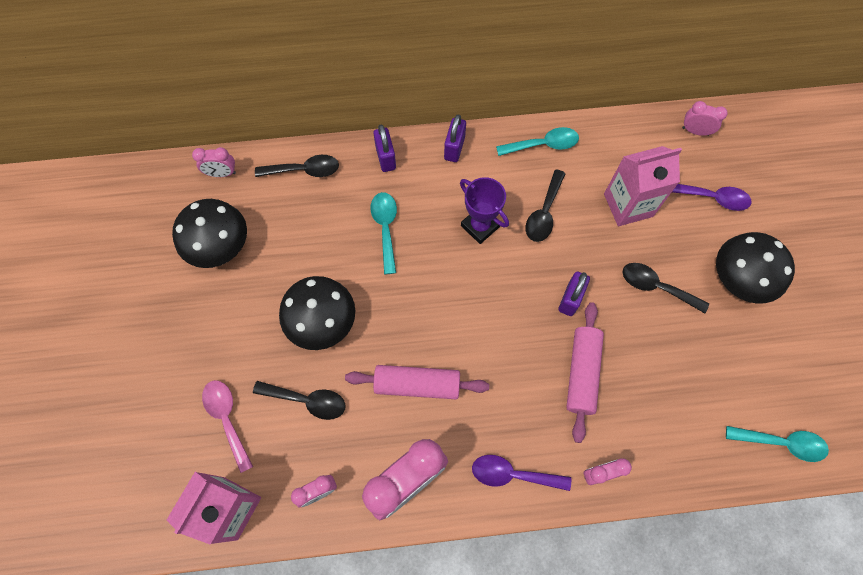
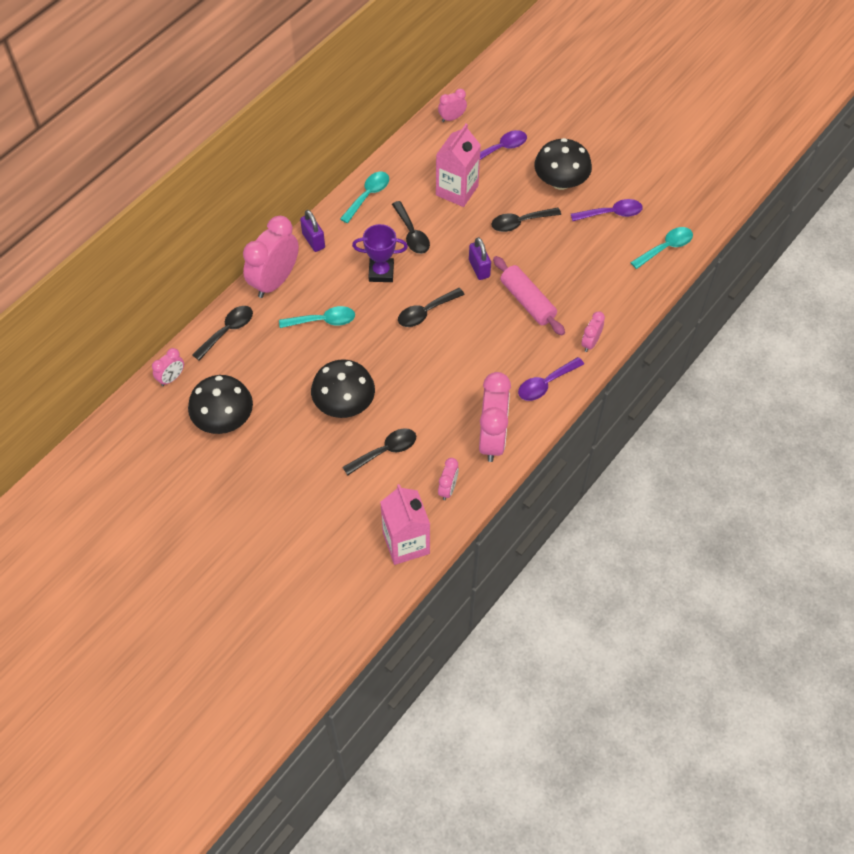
camera: 45 degrees left, 10 degrees down
pink spoon [202,380,253,473] -> none
pink rolling pin [345,365,489,399] -> none
turquoise spoon [370,192,397,274] -> turquoise spoon turned 135 degrees clockwise [279,306,355,328]
purple padlock [373,124,396,172] -> pink clock [243,216,299,298]
none -> black spoon [398,288,465,327]
none -> purple spoon [571,199,643,221]

